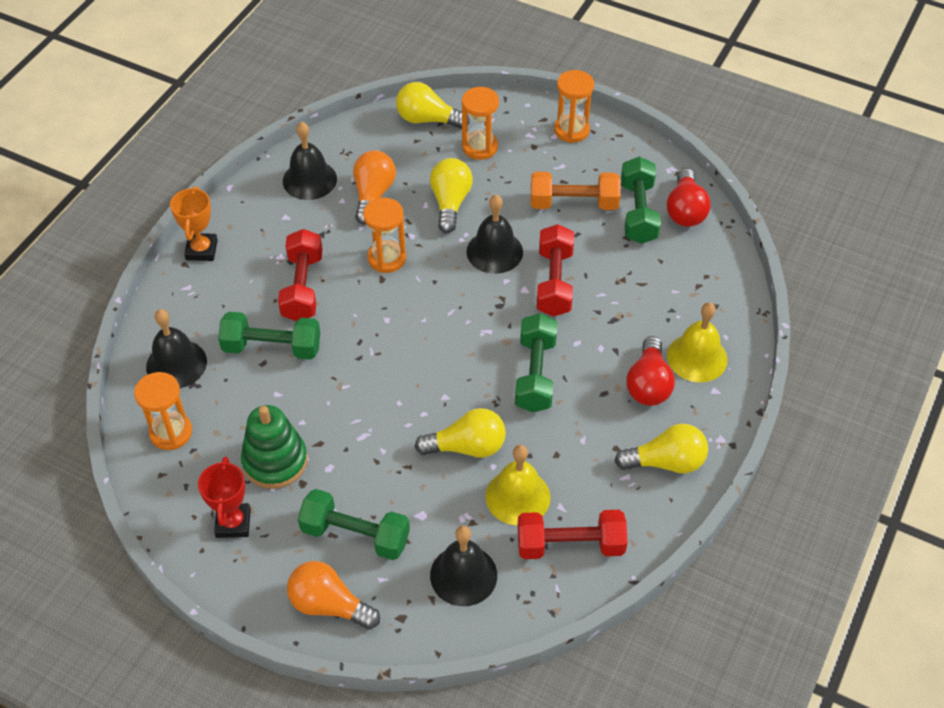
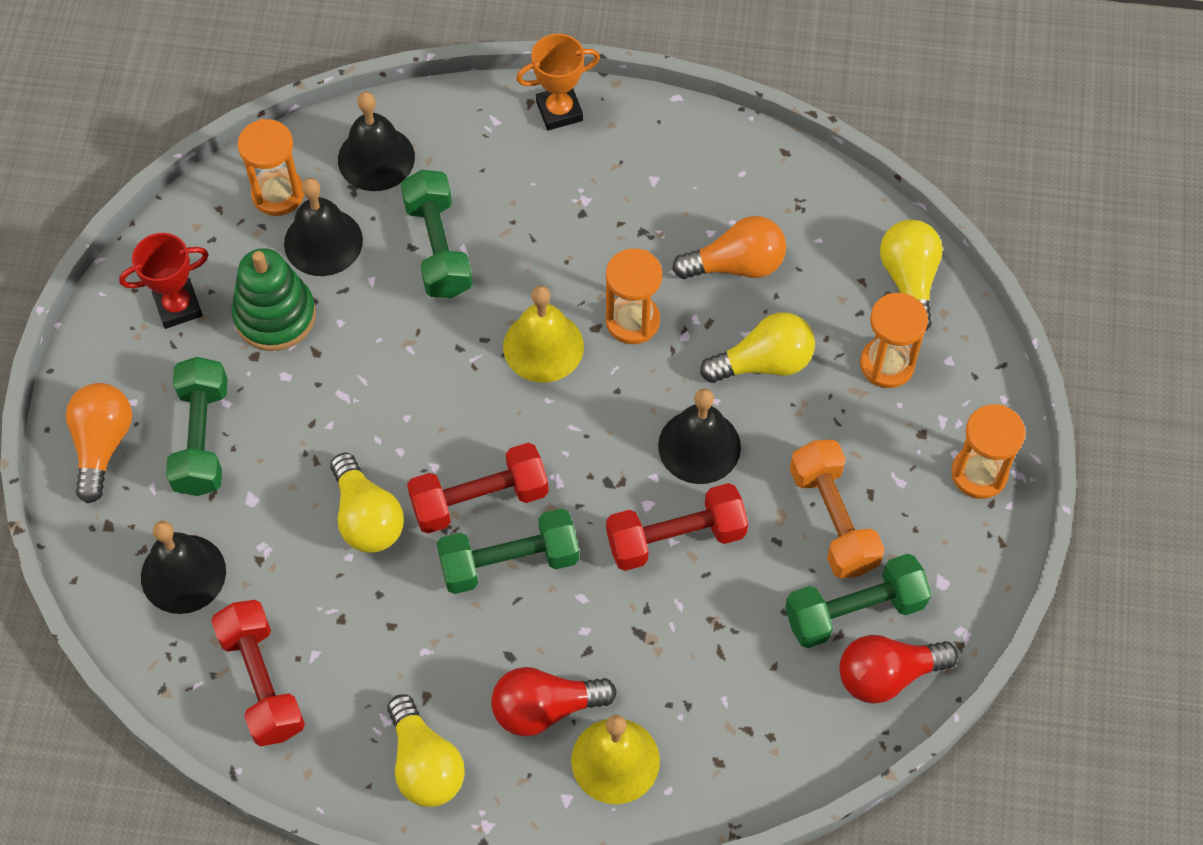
camera: 70 degrees right, 10 degrees up
red dumbbell [278,229,323,321] -> red dumbbell moved to [407,443,549,533]
black bell [283,122,337,200] -> black bell moved to [284,178,363,276]
yellow bell [486,445,551,526] -> yellow bell moved to [503,285,584,382]

